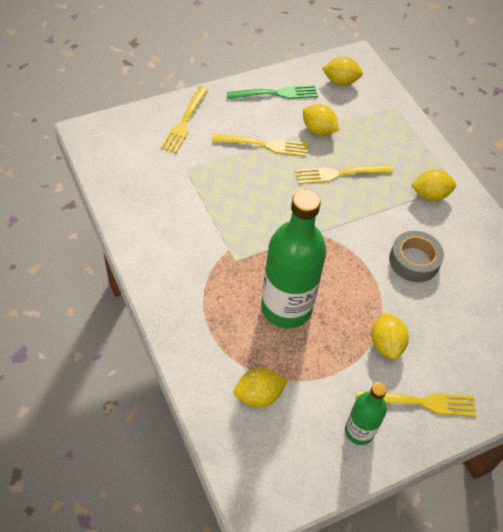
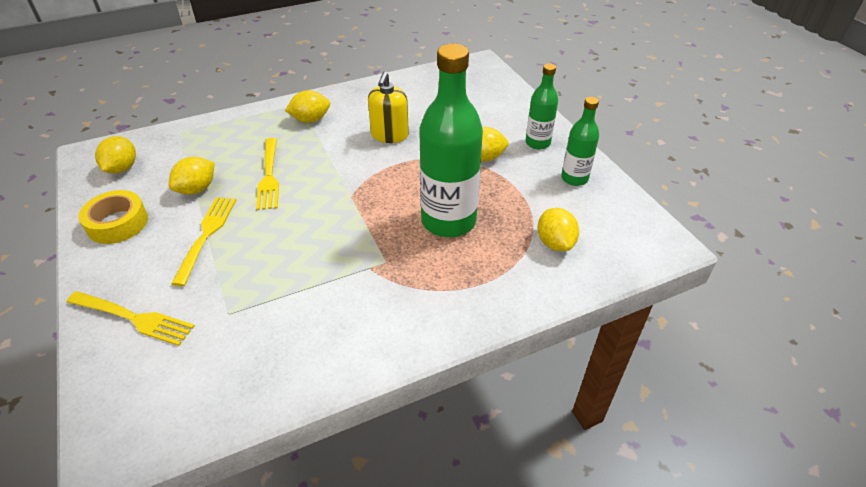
camera: 85 degrees left, 10 degrees down
green fork [227,85,318,99] -> yellow tape [79,190,148,244]
yellow fork [356,390,476,417] -> green bottle [526,63,558,150]
grey tape [389,231,444,282] -> yellow soap dispenser [368,72,409,143]
yellow lemon [411,169,456,201] -> yellow lemon turned 75 degrees clockwise [285,90,330,123]

